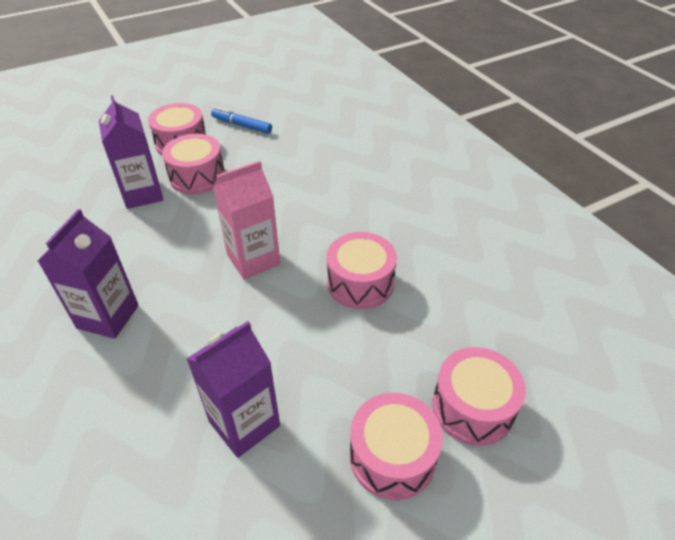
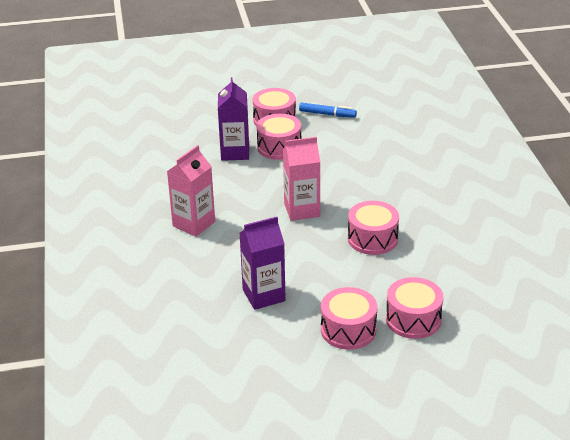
camera: 20 degrees right, 10 degrees down
purple carton [38,209,139,339] -> pink carton [167,145,215,237]
blue marker [211,107,272,134] -> blue marker turned 150 degrees clockwise [299,102,357,118]

